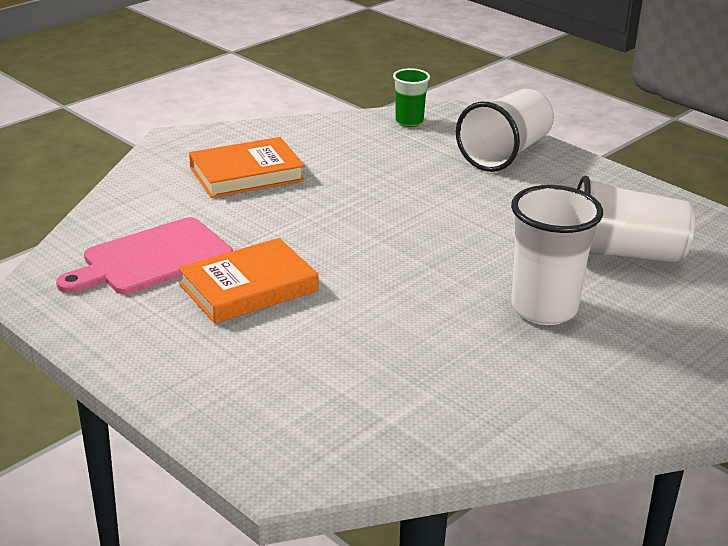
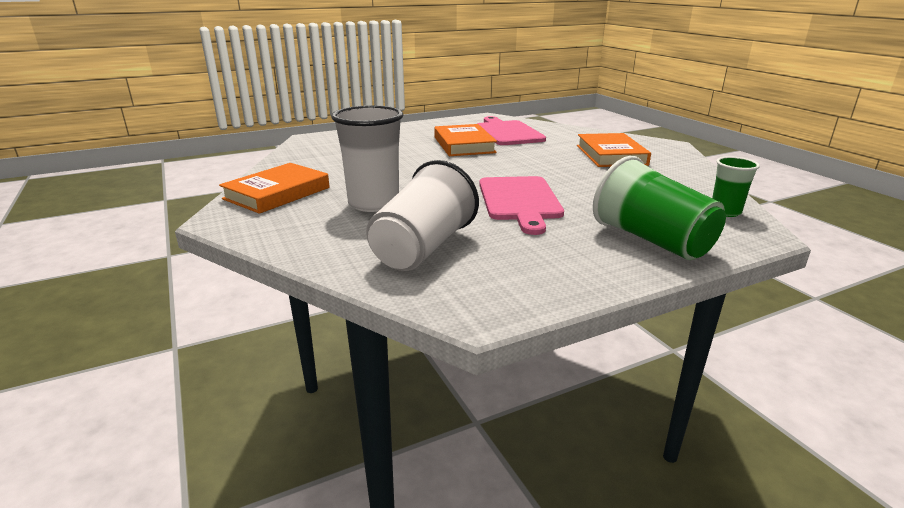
camera: 110 degrees right, 5 degrees down
white cup [456,89,554,172] -> green cup [593,156,726,260]
none -> orange book [219,163,330,214]
none -> pink cutting board [479,176,564,235]

